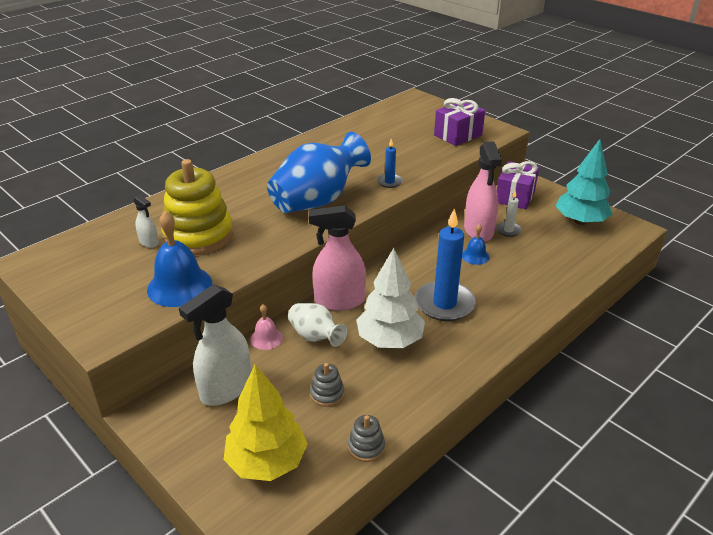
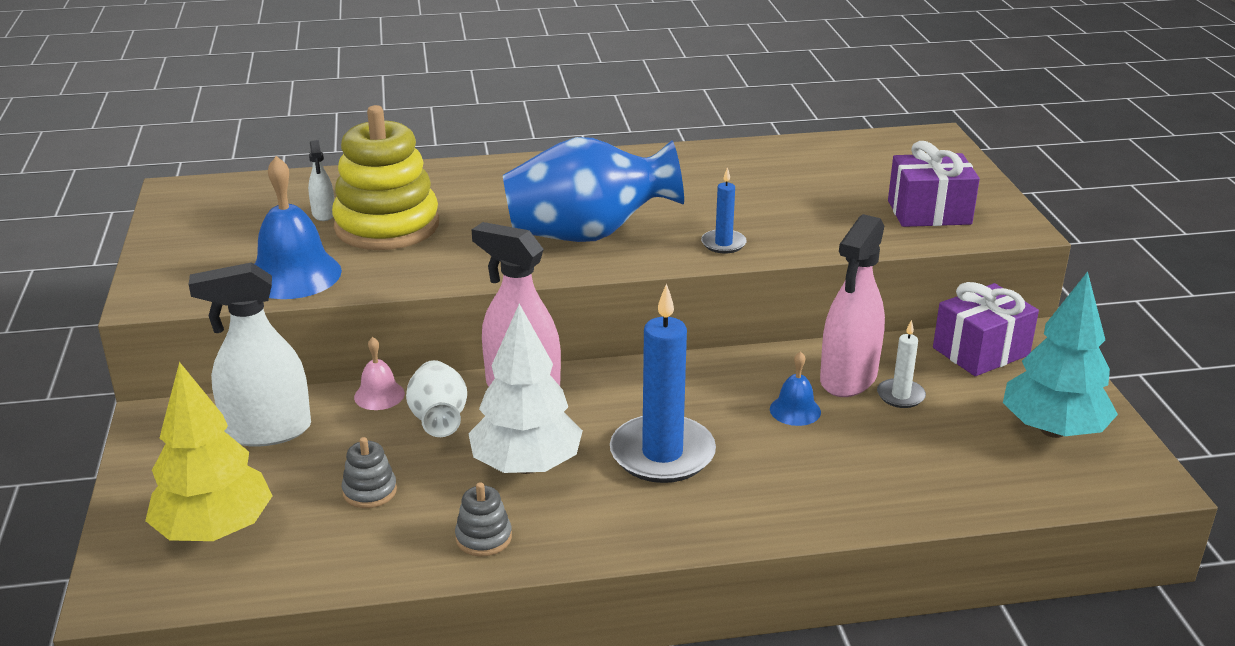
camera: 35 degrees right, 5 degrees down
grey stacking toy [348,415,385,462] -> grey stacking toy moved to [455,482,512,556]

